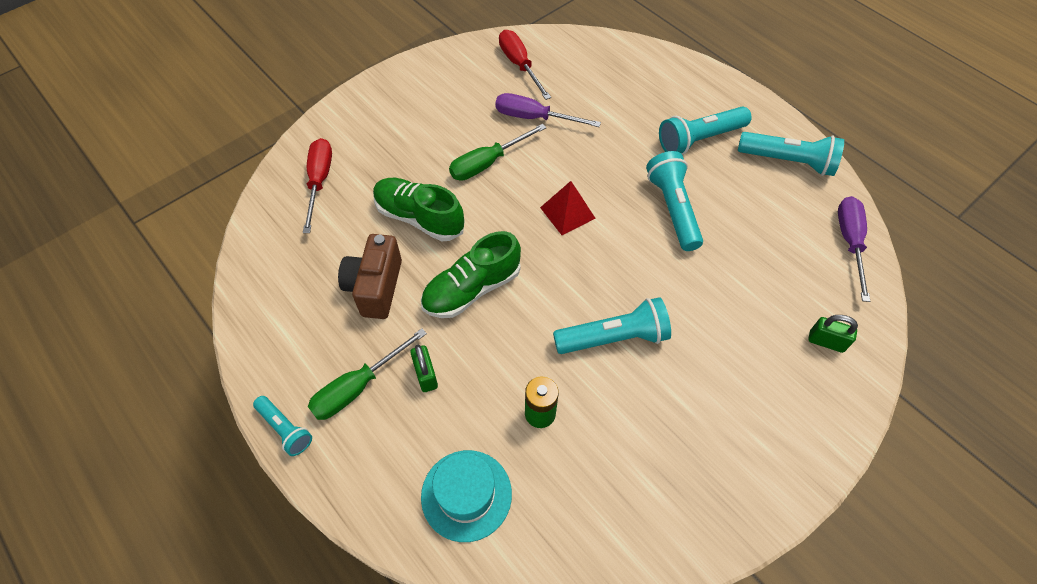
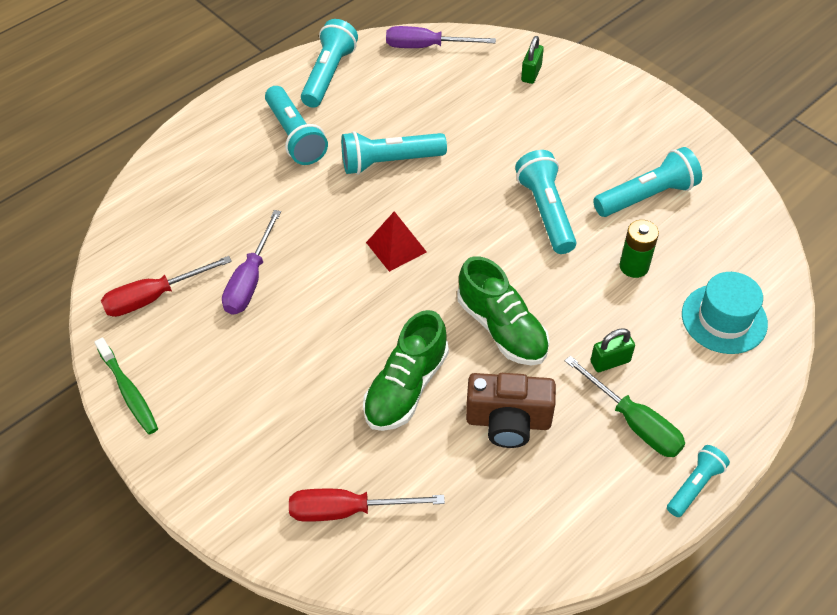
camera: 90 degrees left, 5 degrees down
green screwdriver [449,124,546,181] -> none
none -> green toothbrush [94,337,158,435]
none -> turquoise flashlight [593,147,702,217]

